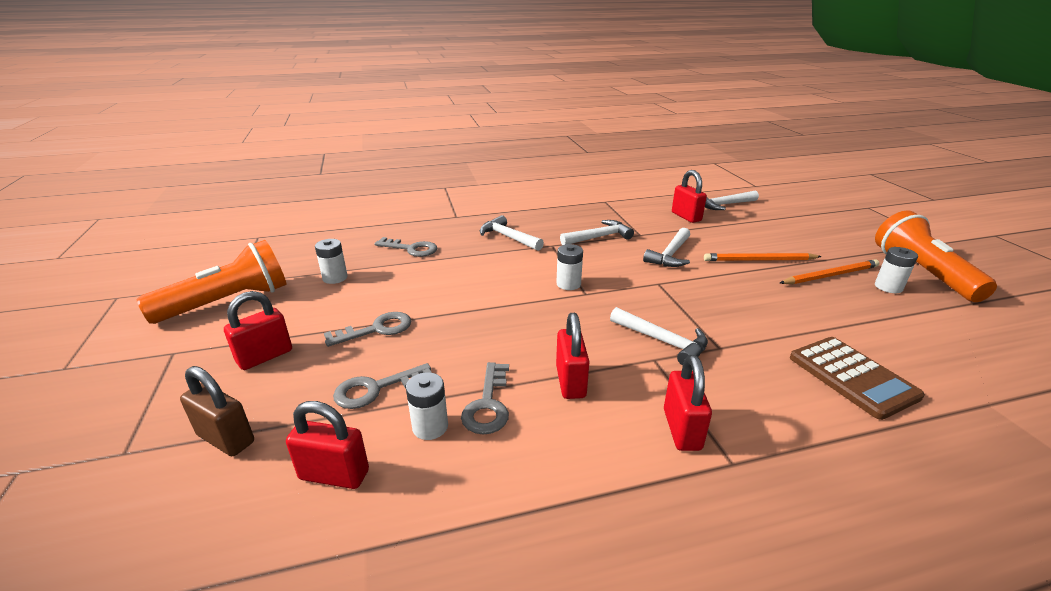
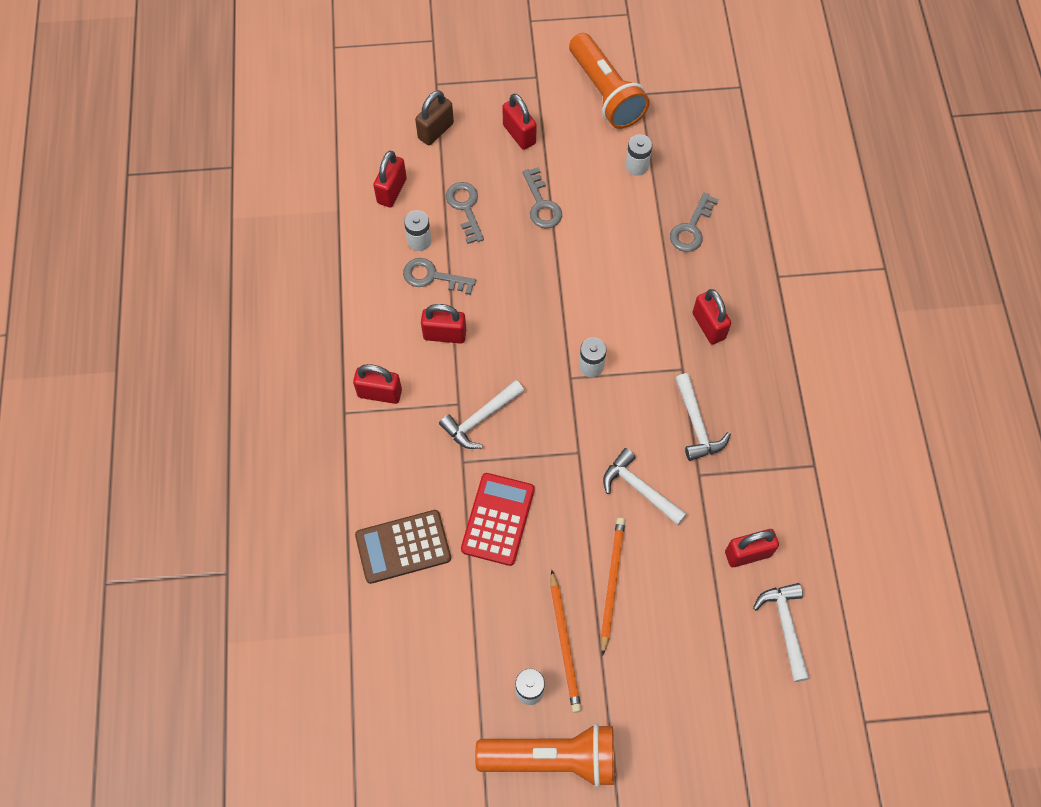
camera: 100 degrees right, 35 degrees up
white hammer [480,215,544,251] -> red padlock [693,289,731,344]
none -> red calculator [461,473,535,566]

